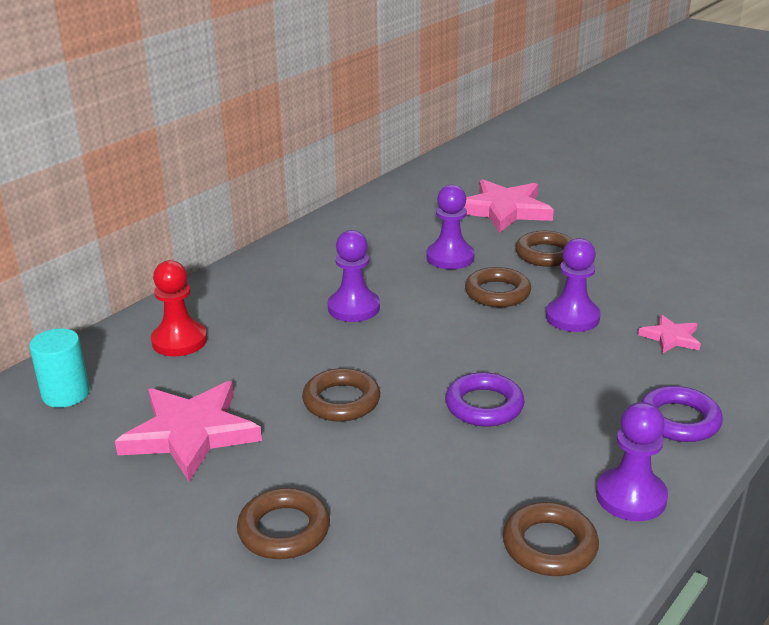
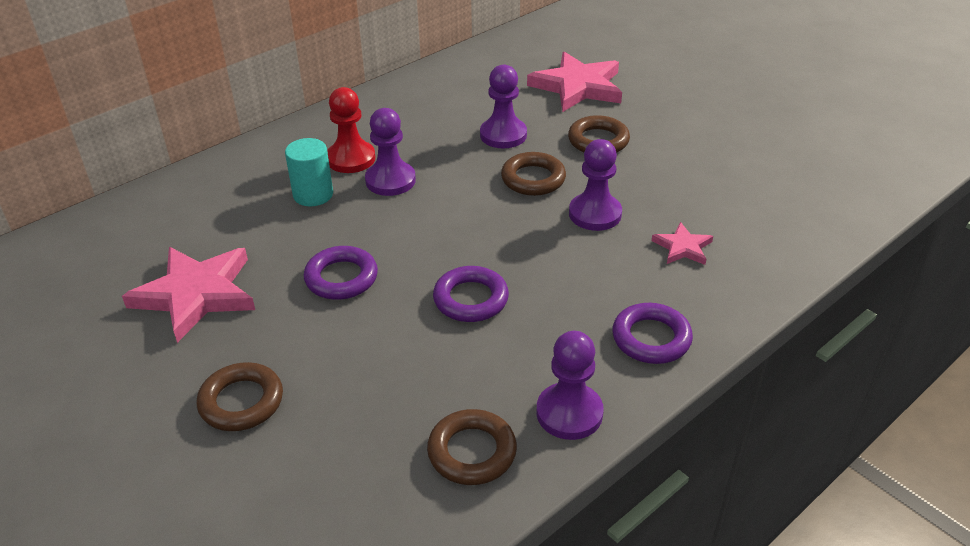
camera: 10 degrees right, 10 degrees up
turquoise cylinder [29,328,90,408] -> turquoise cylinder moved to [285,138,333,207]
red pawn [151,260,207,356] -> red pawn moved to [327,87,375,173]
brown ring [302,368,380,422] -> purple ring [304,246,378,300]

